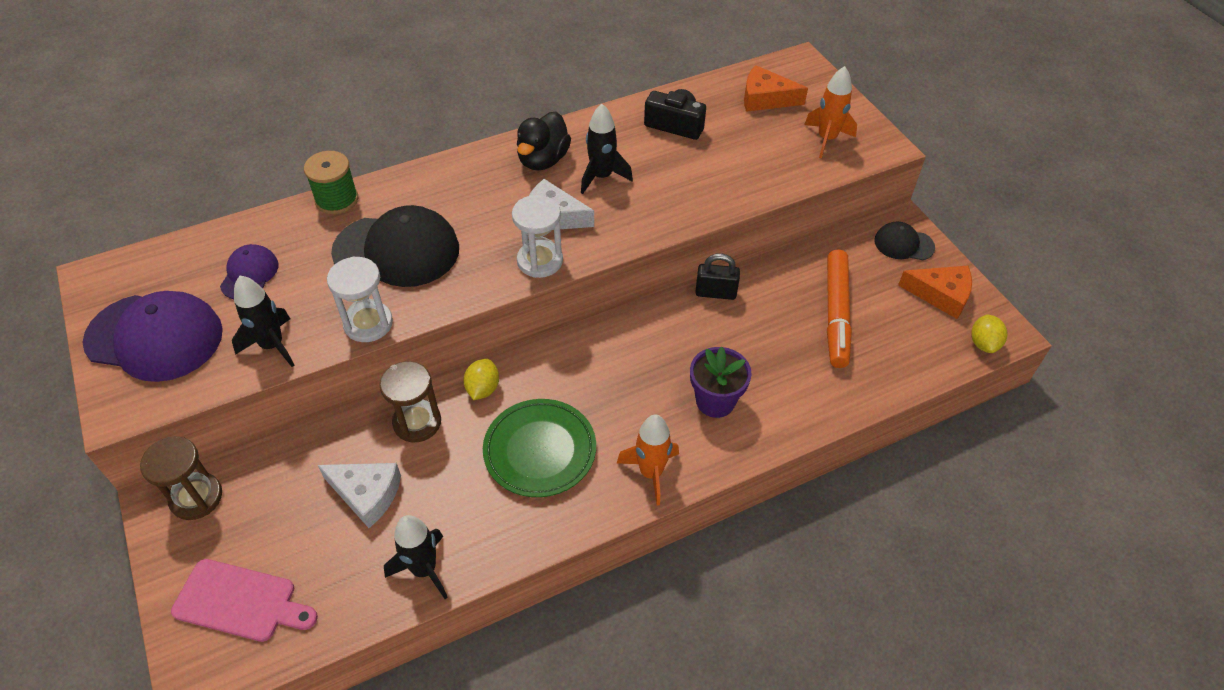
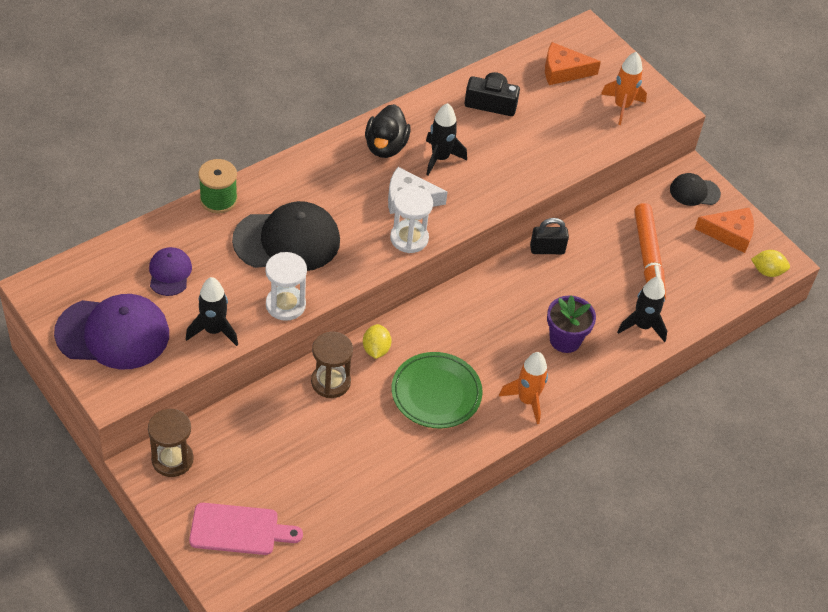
camera: 15 degrees left, 0 degrees up
white cheese [318,463,401,528] -> none
black rocket [384,515,448,599] -> black rocket moved to [617,277,667,342]
yellow lemon [971,314,1007,353] -> yellow lemon turned 75 degrees counterclockwise [751,250,790,277]

